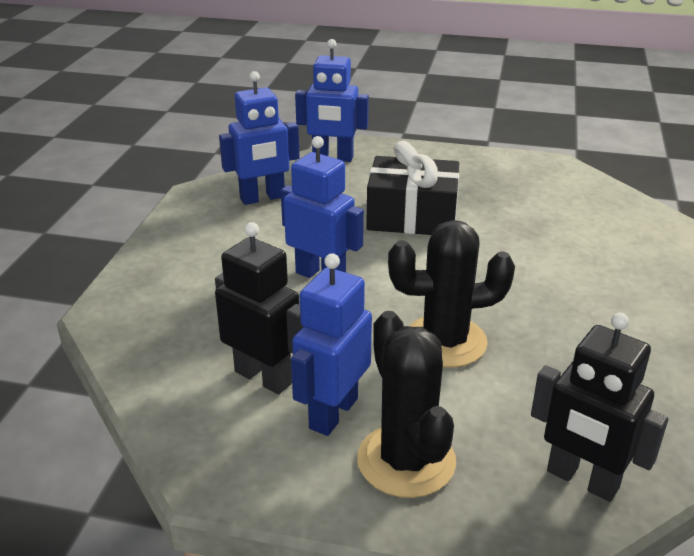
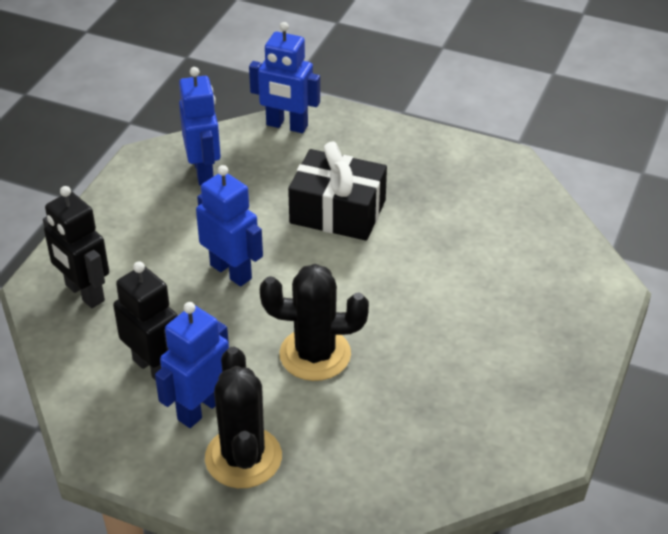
camera: 10 degrees right, 10 degrees up
blue robot [219,71,300,205] -> blue robot turned 90 degrees counterclockwise [179,67,221,186]
black robot [531,312,668,502] -> black robot moved to [43,186,109,308]

